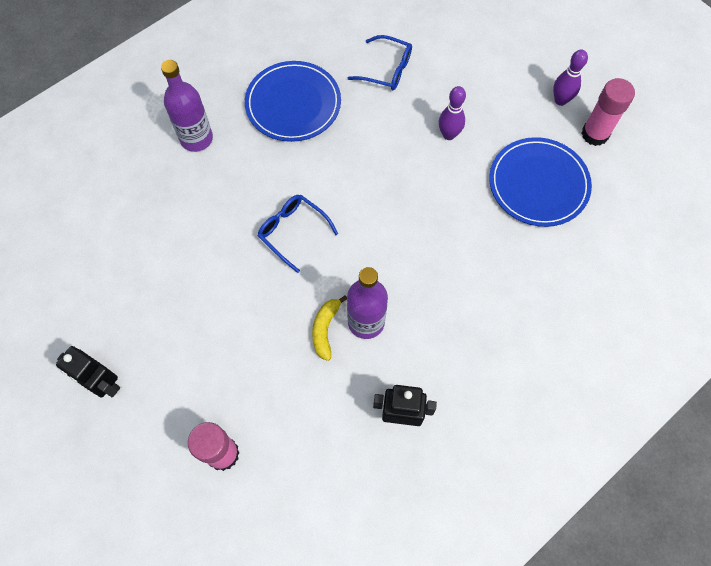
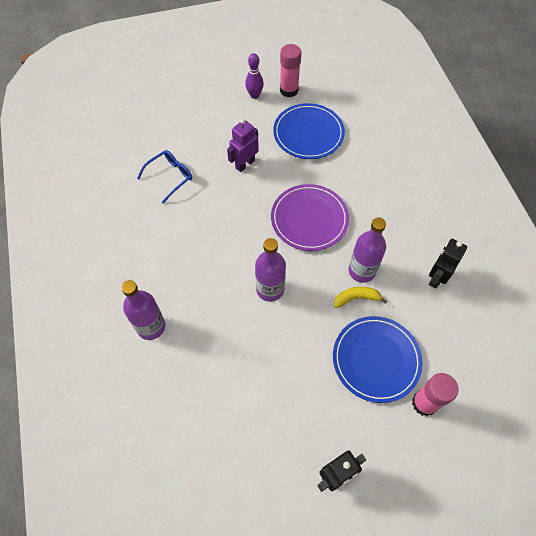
camera: 65 degrees left, 5 degrees down
blue plate [245,61,341,142] -> blue plate moved to [333,316,423,403]
blue glasses [258,195,338,273] -> purple bottle [255,238,286,302]
yellow banana [312,295,347,361] -> yellow banana turned 135 degrees clockwise [334,287,387,308]
purple bowling pin [439,86,466,140] -> purple robot [227,119,259,172]
none -> purple plate [271,184,349,251]

